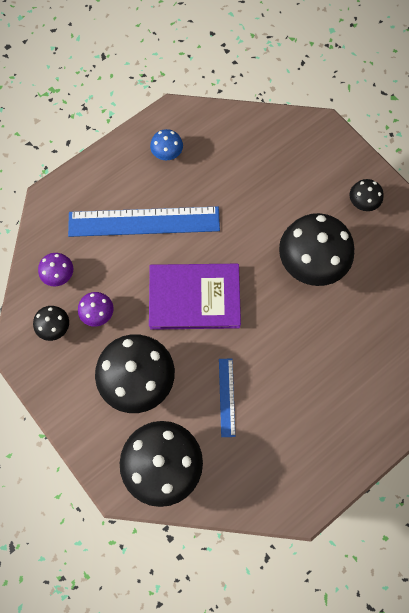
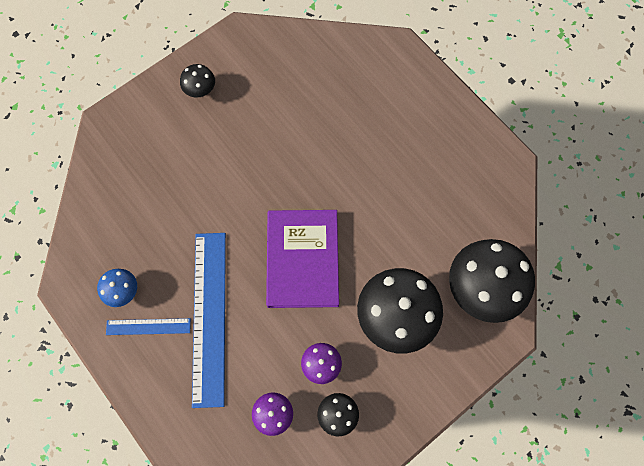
camera: 90 degrees left, 0 degrees up
blue ruler [219,359,235,437] -> blue ruler moved to [106,318,191,335]
black mushroom [279,213,354,286] -> none

